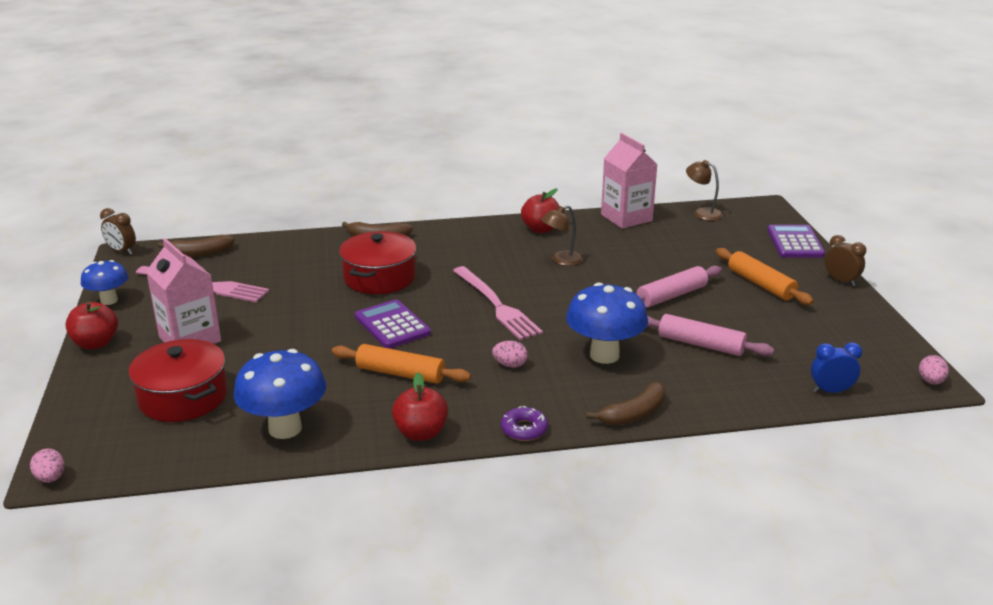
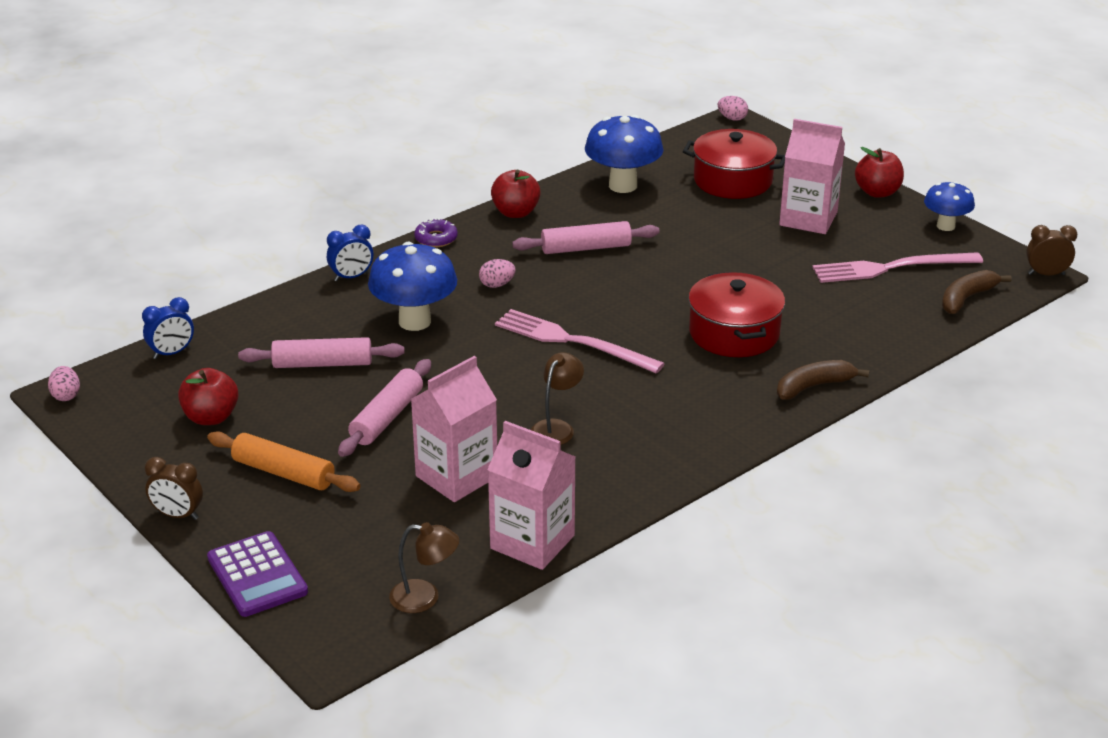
camera: 150 degrees right, 5 degrees up
orange rolling pin [332,344,471,384] -> pink rolling pin [512,221,660,254]
purple calculator [355,299,431,349] -> none
red apple [521,189,559,233] -> red apple moved to [178,368,239,425]
brown banana [586,382,665,426] -> blue clock [327,225,373,281]
none -> pink carton [411,356,497,502]

